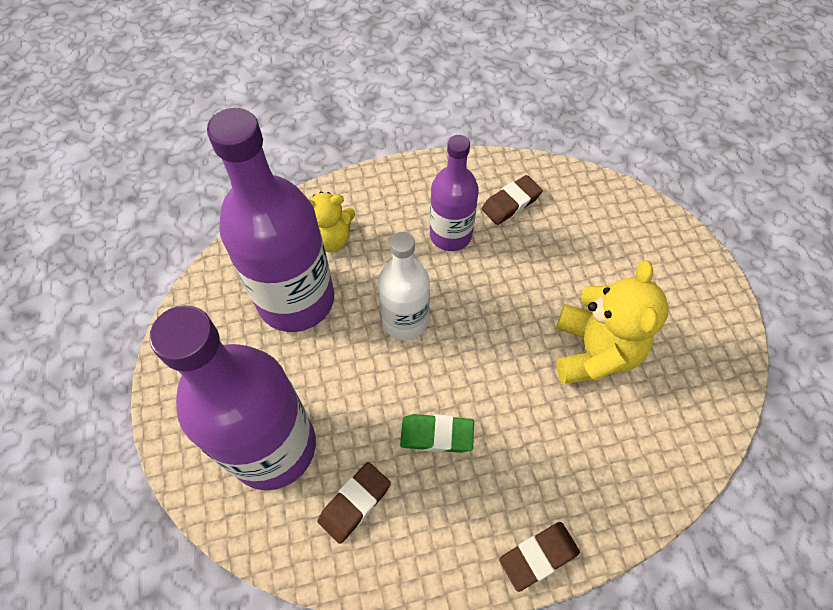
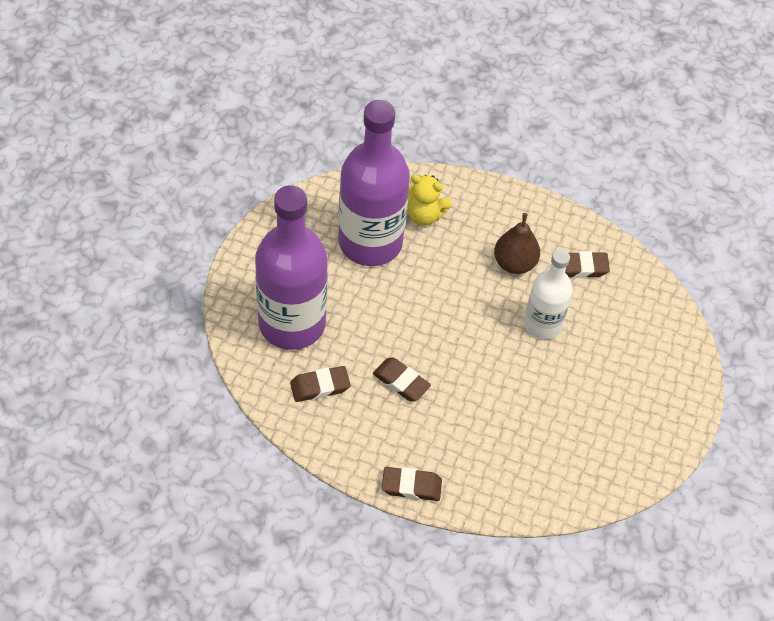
camera: 30 degrees right, 5 degrees down
white bottle [378,232,430,340] -> white bottle moved to [524,249,573,339]
green eraser [400,414,474,453] -> brown eraser [373,358,431,401]
purple bottle [430,135,479,251] -> brown pear [494,213,540,274]
yellow teddy bear [556,260,669,384] -> none

